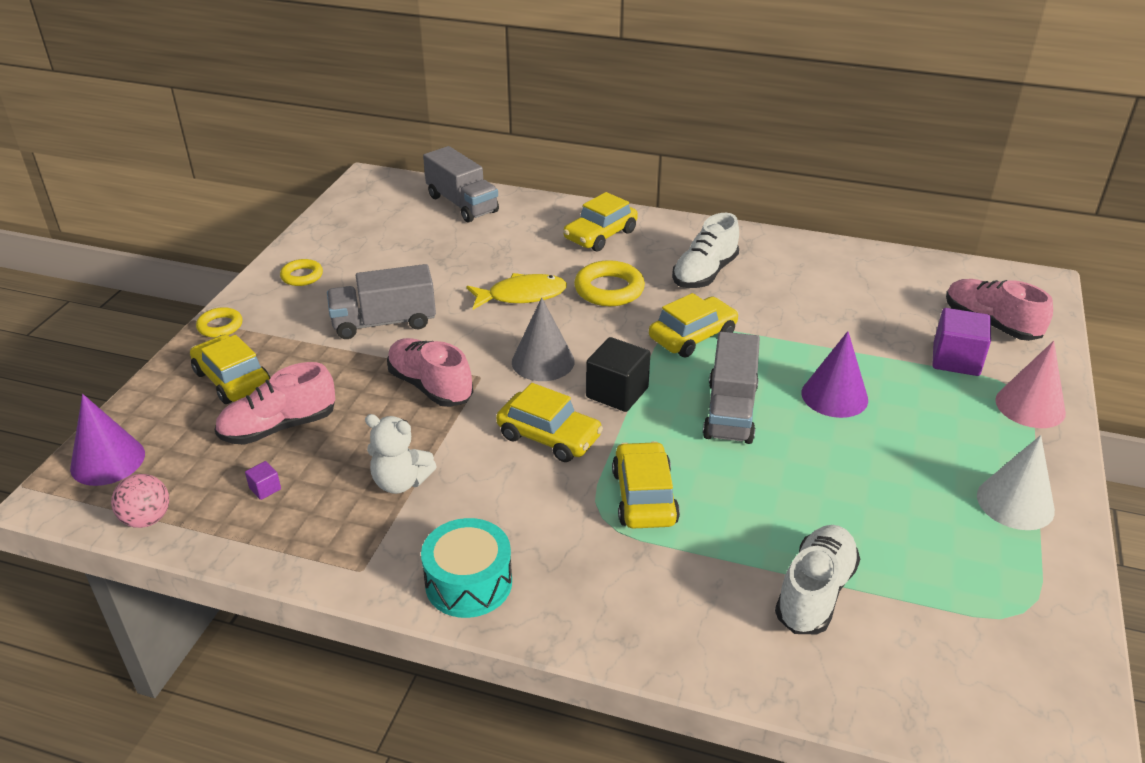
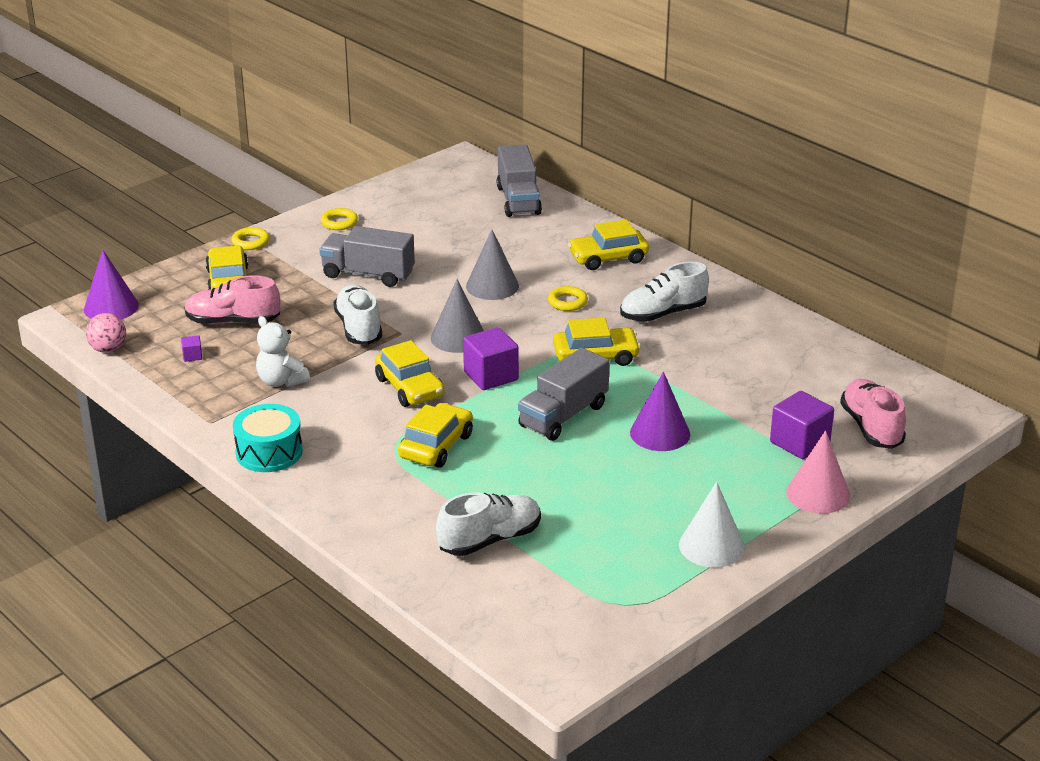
camera: 30 degrees right, 5 degrees down
pink shoe [387,338,473,407] -> white shoe [333,285,382,345]
yellow fish [466,273,567,310] -> grey cone [466,229,519,300]
yellow ring [574,260,645,306] -> yellow ring [548,286,588,311], size x0.61
black cube [586,337,651,412] -> purple cube [463,327,519,390]

